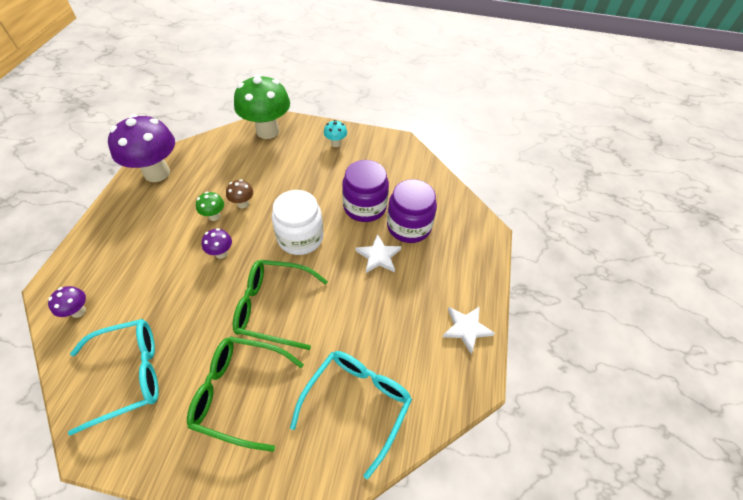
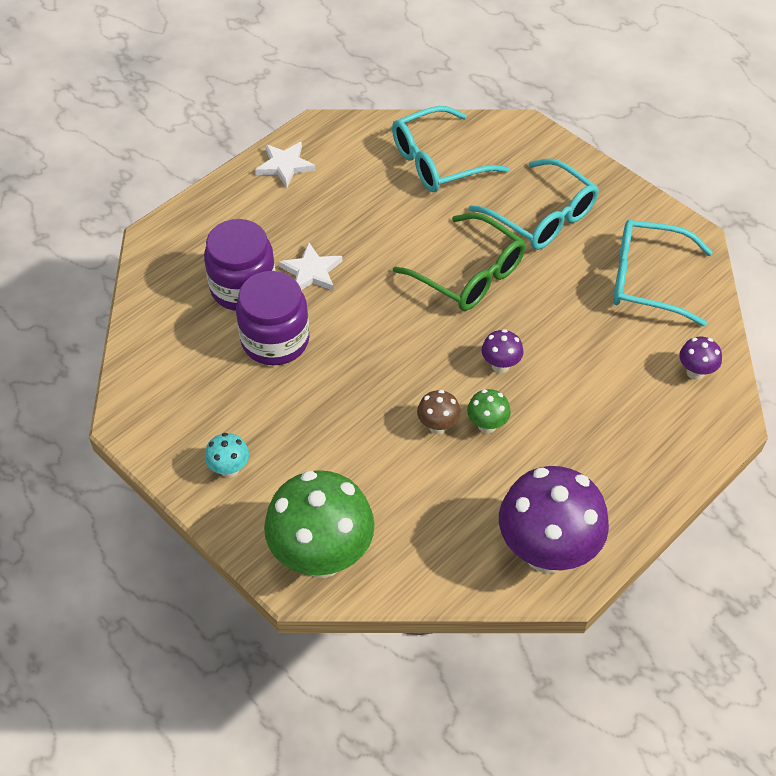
camera: 145 degrees left, 0 degrees up
green glasses [187,336,304,452] -> turquoise glasses [469,158,599,250]
white jar [272,190,324,255] -> none

